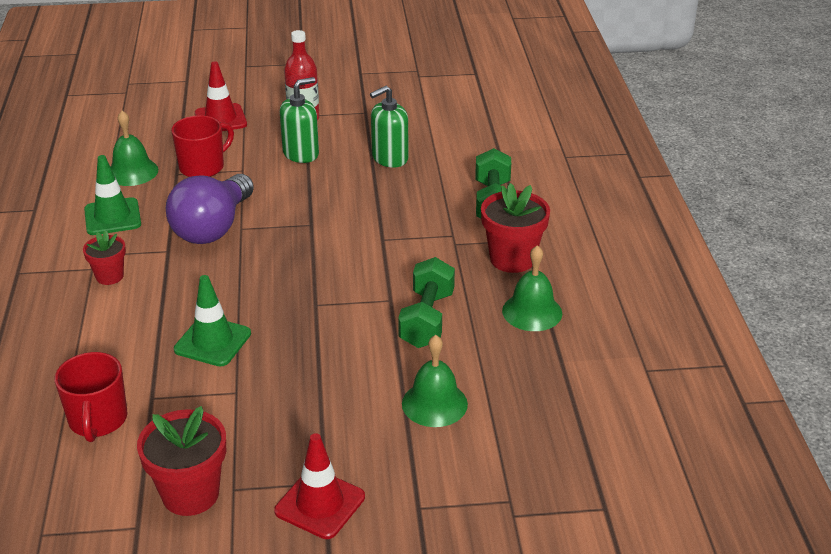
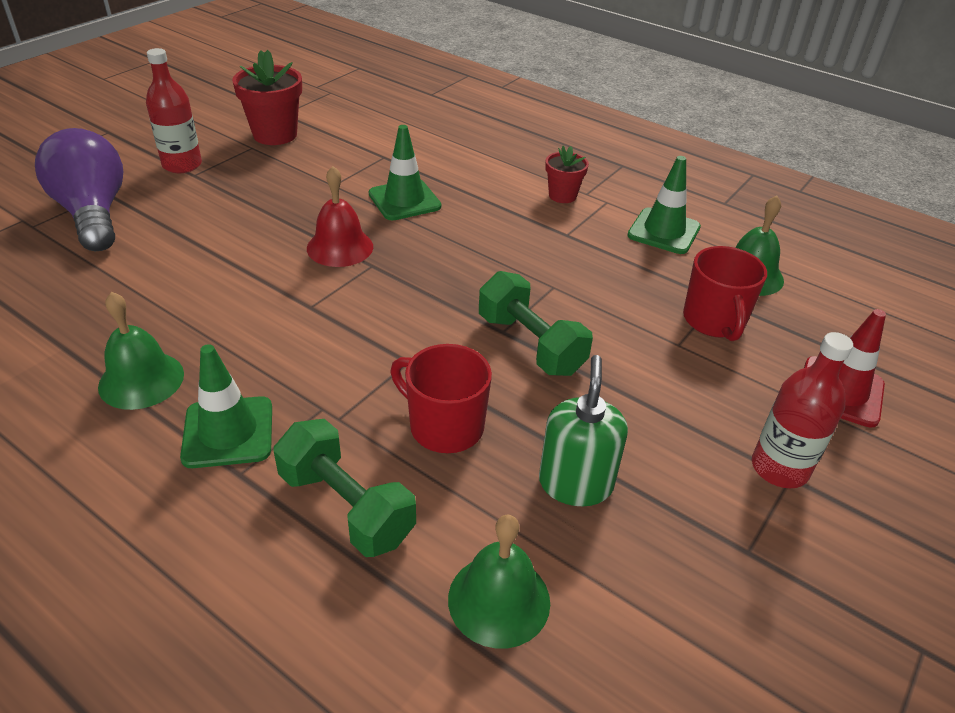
camera: 130 degrees right, 5 degrees up
red mug [55,352,127,442] -> red mug moved to [390,344,492,453]
purple light bulb [166,174,254,244] -> purple light bulb moved to [35,128,123,251]
red traffic cone [274,433,365,539] -> red bottle [146,48,202,173]
green soap dispenser [280,77,319,163] -> none
green dumbbell [398,257,455,348] -> green dumbbell moved to [479,271,593,376]
green bell [402,335,468,427] -> green bell moved to [448,515,550,649]
red flower pot [481,183,550,273] -> green traffic cone [180,344,272,468]
none -> red bell [307,166,373,267]

